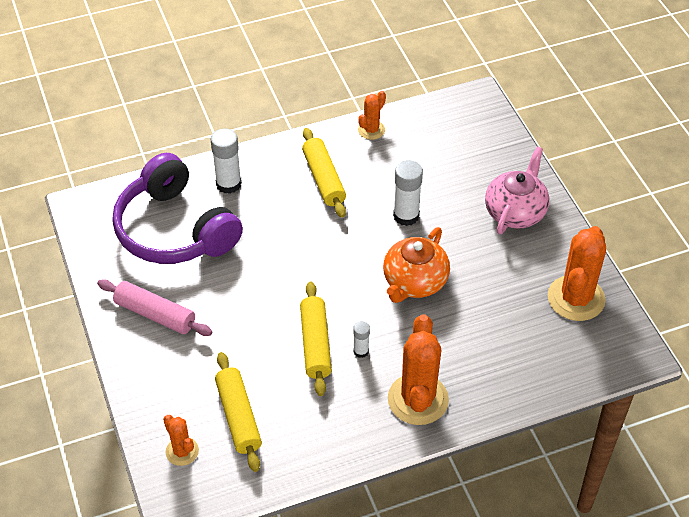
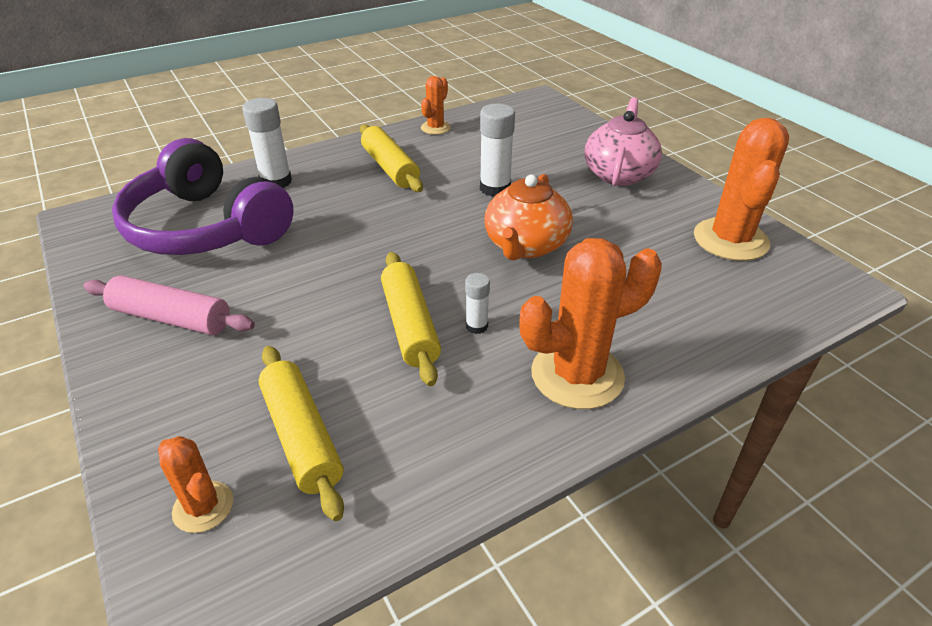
camera: 10 degrees left, 10 degrees down
orange cactus [388,314,449,425] -> orange cactus turned 75 degrees clockwise [519,238,662,409]

